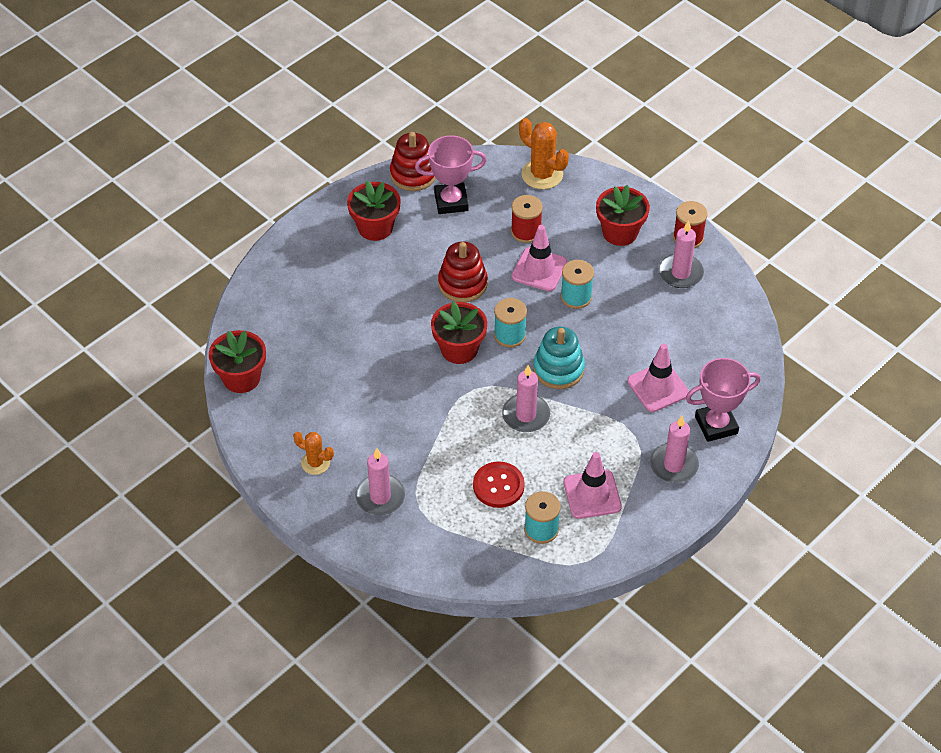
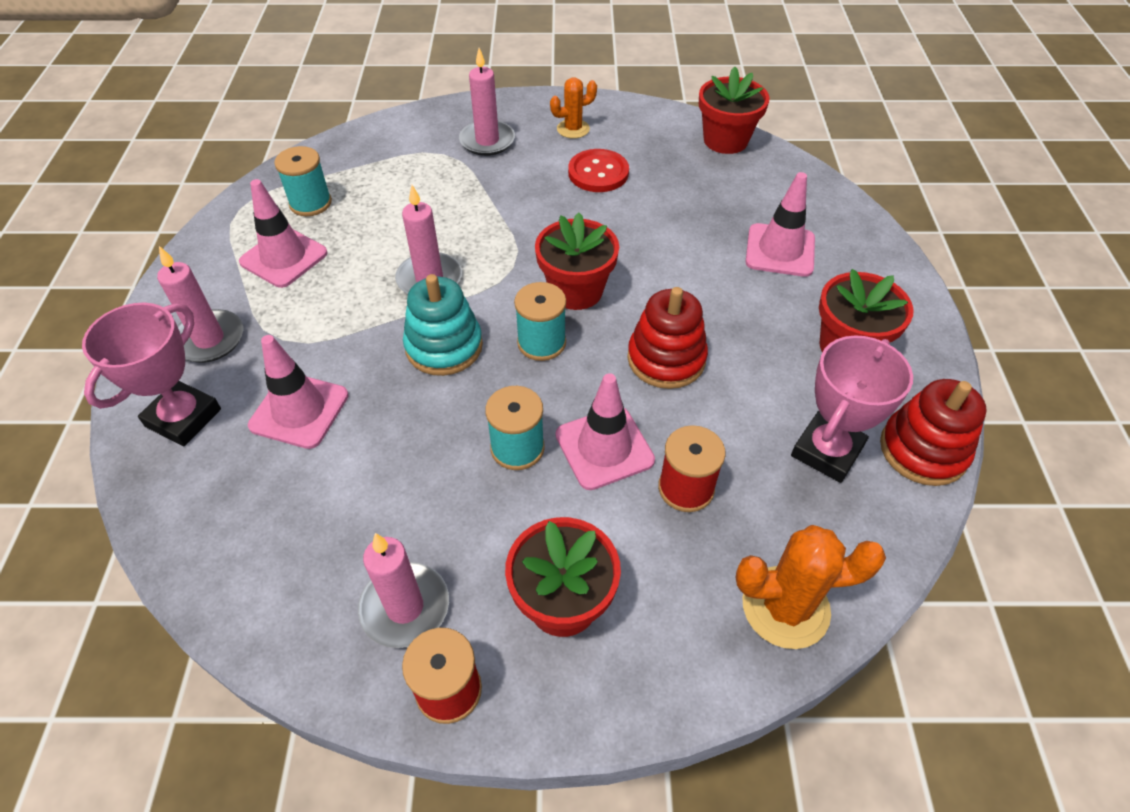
camera: 135 degrees right, 0 degrees up
red button [473,461,525,508] -> red button moved to [568,149,629,192]
none -> pink traffic cone [746,172,815,277]

